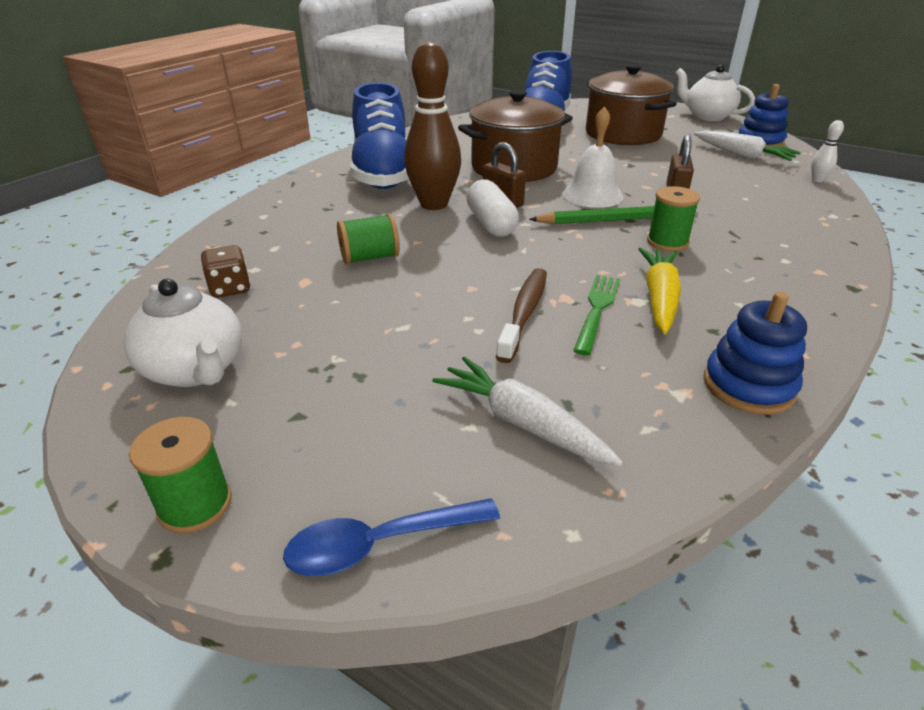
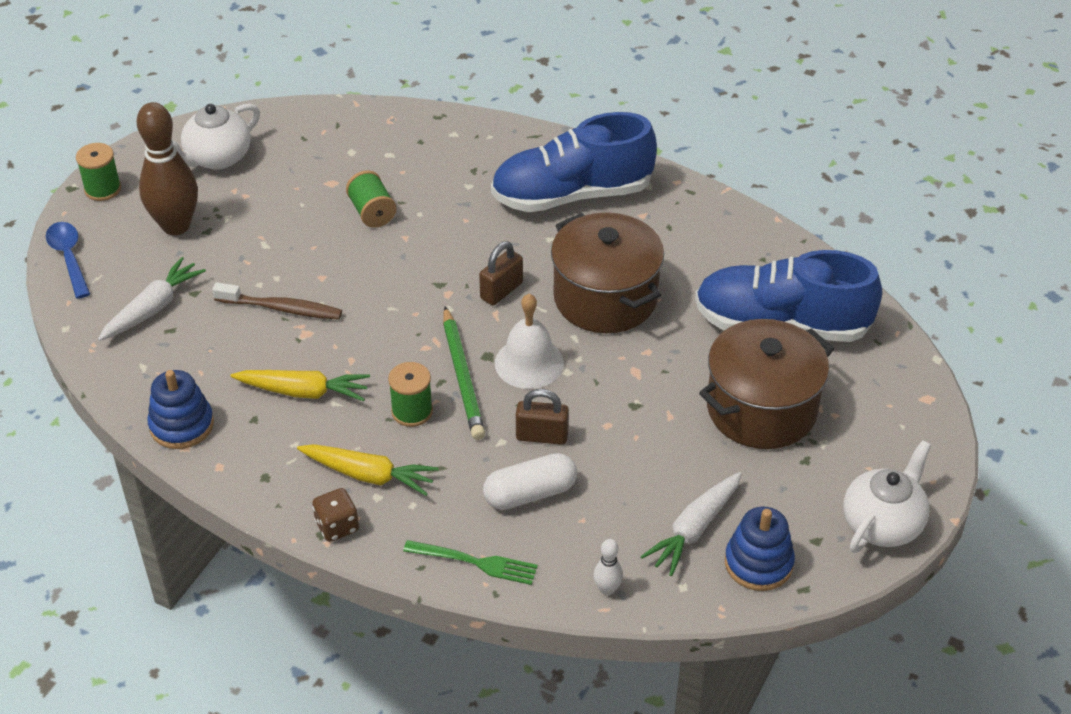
camera: 85 degrees right, 10 degrees up
brown dice [201,245,251,298] -> brown dice moved to [312,488,359,542]
brown bowling pin [404,41,461,210] -> brown bowling pin moved to [137,102,198,235]
white capsule [466,179,519,237] -> white capsule moved to [483,453,577,510]
green fork [573,275,620,355] -> green fork moved to [403,540,538,585]
none -> yellow carrot [297,444,438,496]

